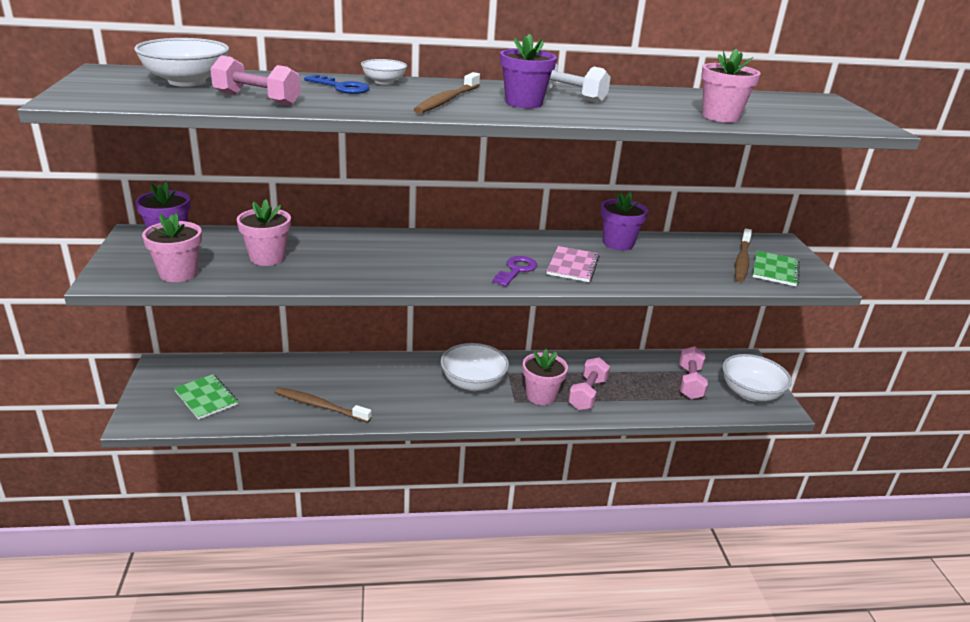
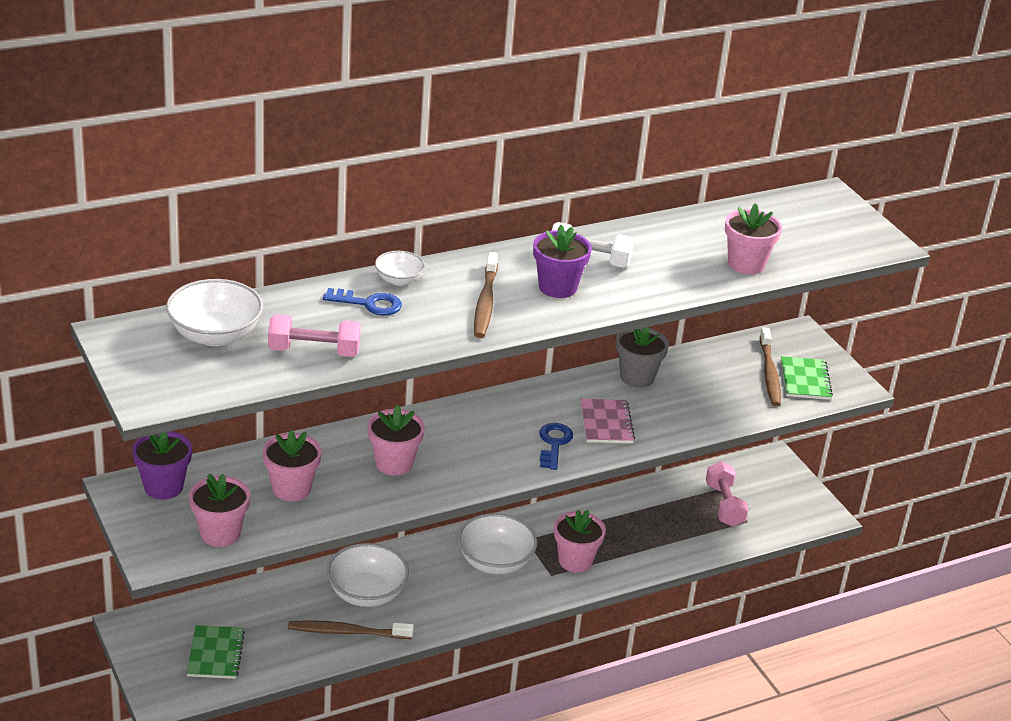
camera: 20 degrees left, 5 degrees up
green notebook [174,374,238,420] -> green notebook turned 60 degrees clockwise [187,625,245,679]
purple key [492,256,537,287] -> blue key [539,423,573,470]
pink dumbbell [568,357,610,410] -> none
purple flower pot [601,192,648,250] -> grey flower pot [616,327,669,388]
white bowl [722,354,792,401] -> white bowl moved to [326,543,409,607]
none -> pink flower pot [368,405,425,476]

